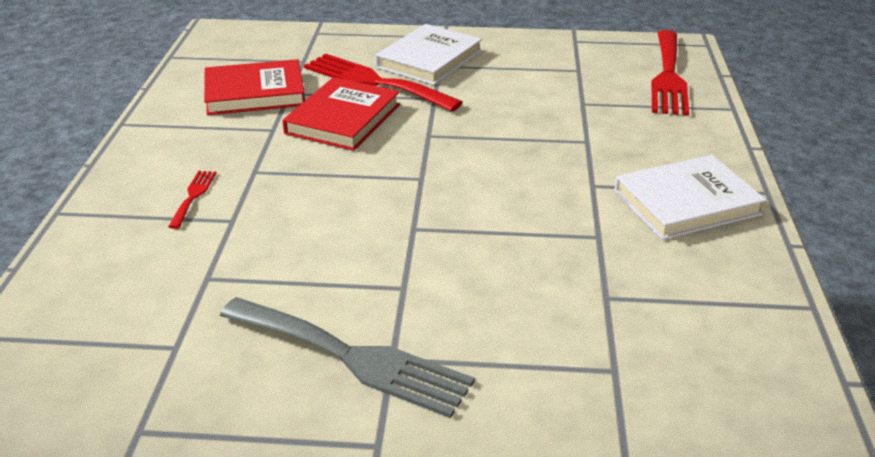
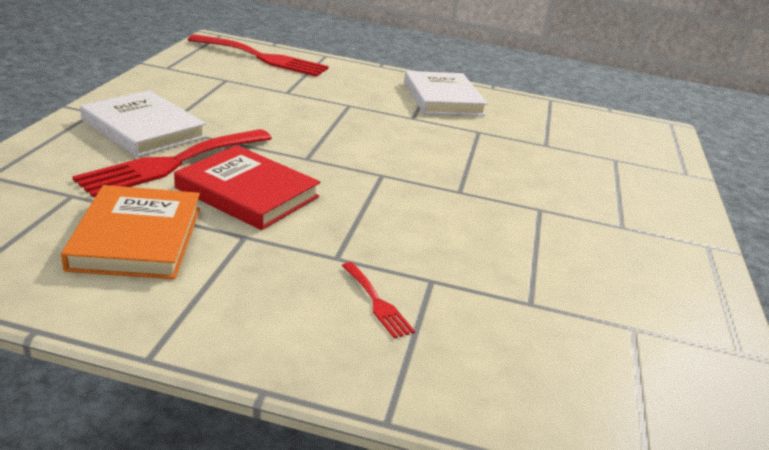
camera: 85 degrees left, 5 degrees down
red fork [168,171,216,229] -> red fork turned 135 degrees counterclockwise [342,262,415,339]
red book [204,59,305,115] -> orange book [61,185,200,279]
grey fork [220,297,475,418] -> none

